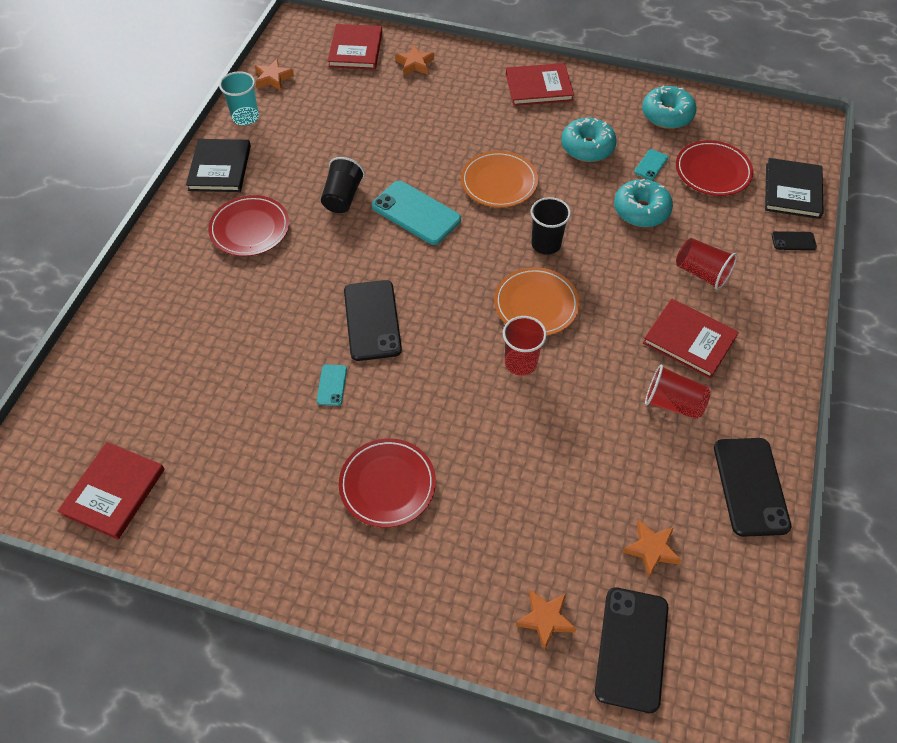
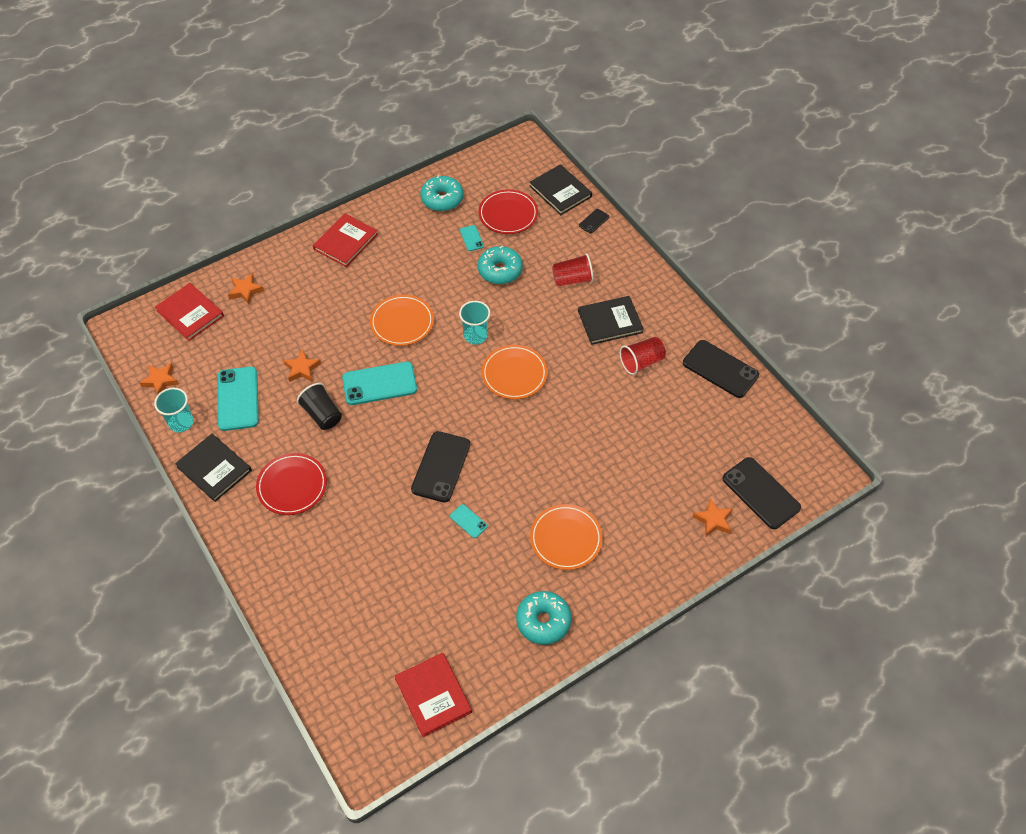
camera: 50 degrees left, 0 degrees up
red plate [339,438,436,528] -> orange plate [530,504,603,570]
black phone [344,280,402,361] -> black phone turned 75 degrees clockwise [411,431,470,502]
red cup [503,316,547,376] -> none
black cup [531,197,571,255] -> turquoise cup [459,301,490,344]
turquoise donut [561,118,617,162] -> turquoise donut moved to [516,591,572,645]
orange star [623,520,682,578] -> orange star moved to [283,350,321,382]
red book [643,299,739,379] -> black book [578,296,644,345]
none -> turquoise phone [218,366,259,431]

